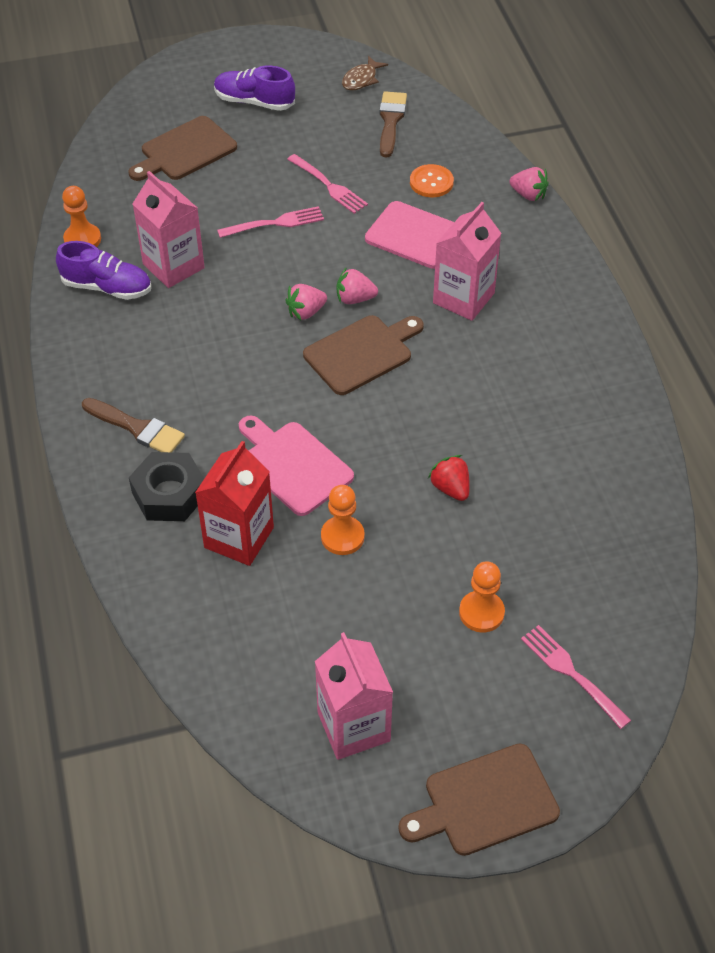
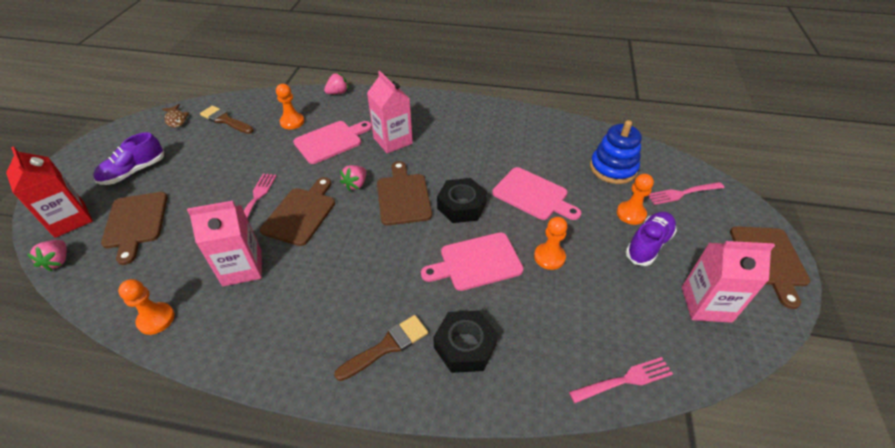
camera: 65 degrees left, 5 degrees down
purple shoe [56,241,151,300] -> purple shoe moved to [625,212,677,266]
red carton [195,441,274,566] -> red carton moved to [6,146,93,238]
pink strawberry [285,284,327,320] -> pink strawberry moved to [27,240,67,271]
pink fork [287,154,368,214] -> pink fork moved to [569,357,673,403]
orange button [410,164,454,197] -> orange pawn [276,84,304,129]
red strawberry [428,455,470,501] -> pink cutting board [492,167,581,220]
none -> brown cutting board [260,177,335,246]
none -> black nut [437,178,487,223]
none -> blue stacking toy [590,120,642,184]

